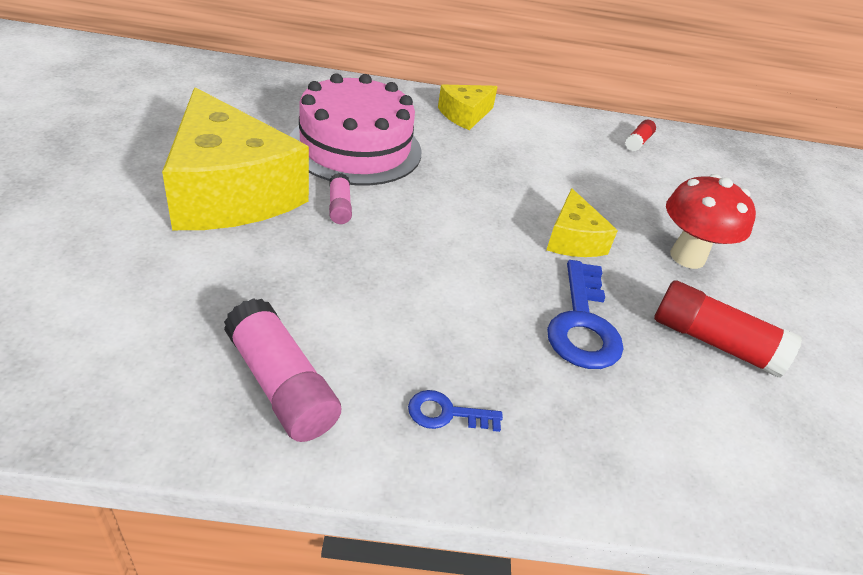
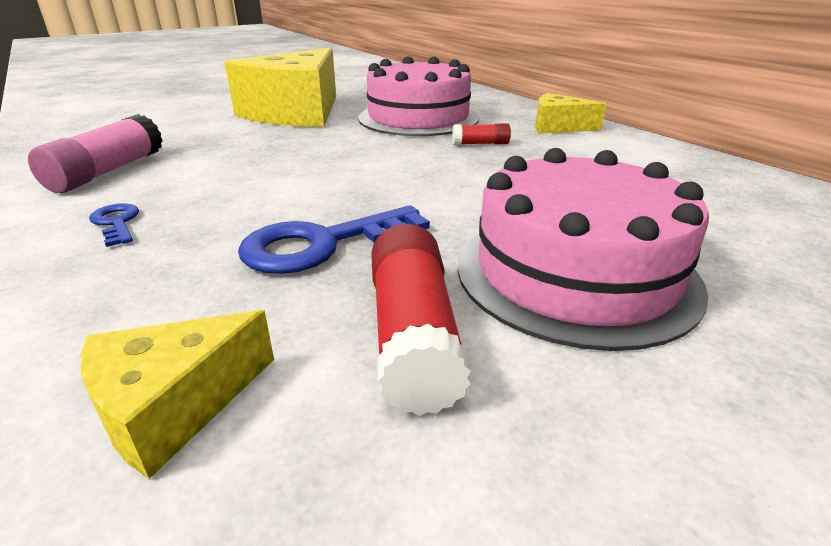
camera: 60 degrees right, 10 degrees down
pink glue stick [329,173,352,224] -> none
yellow cheese [547,188,618,257] -> yellow cheese moved to [81,310,274,479]
red glue stick [625,120,656,151] -> red glue stick moved to [452,123,511,145]
red mushroom [666,174,756,269] -> pink cake [457,148,709,351]

